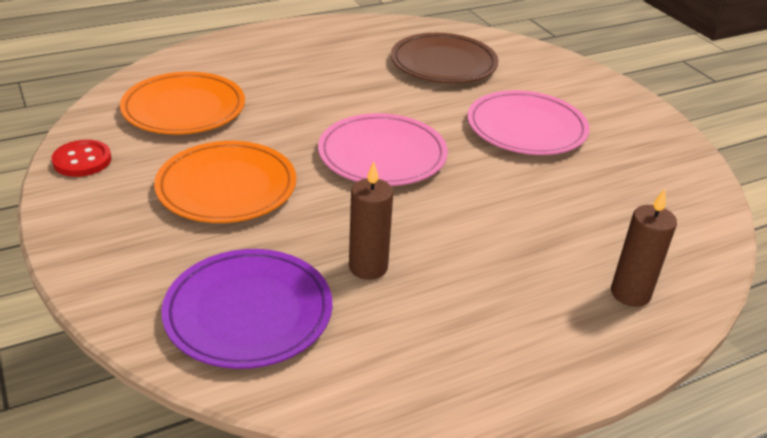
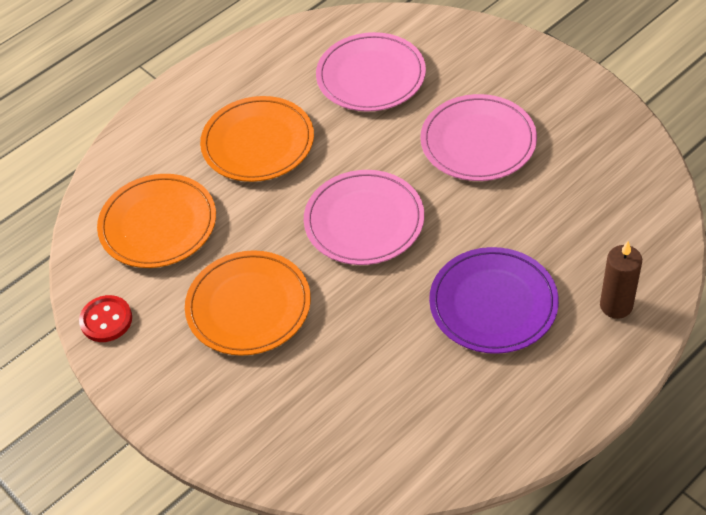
camera: 10 degrees left, 15 degrees up
purple plate [161,249,332,369] -> purple plate moved to [429,247,559,354]
brown candle [349,162,393,280] -> none
brown plate [391,33,498,83] -> pink plate [316,32,426,111]
none -> orange plate [200,96,314,182]

